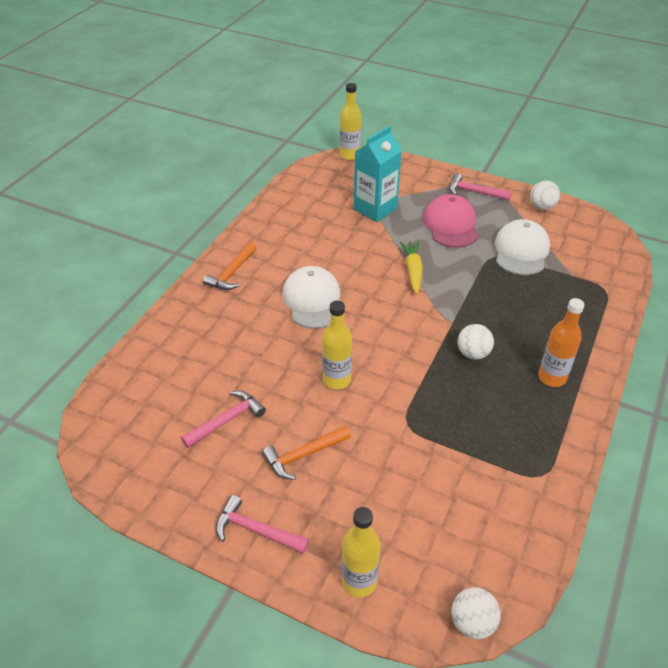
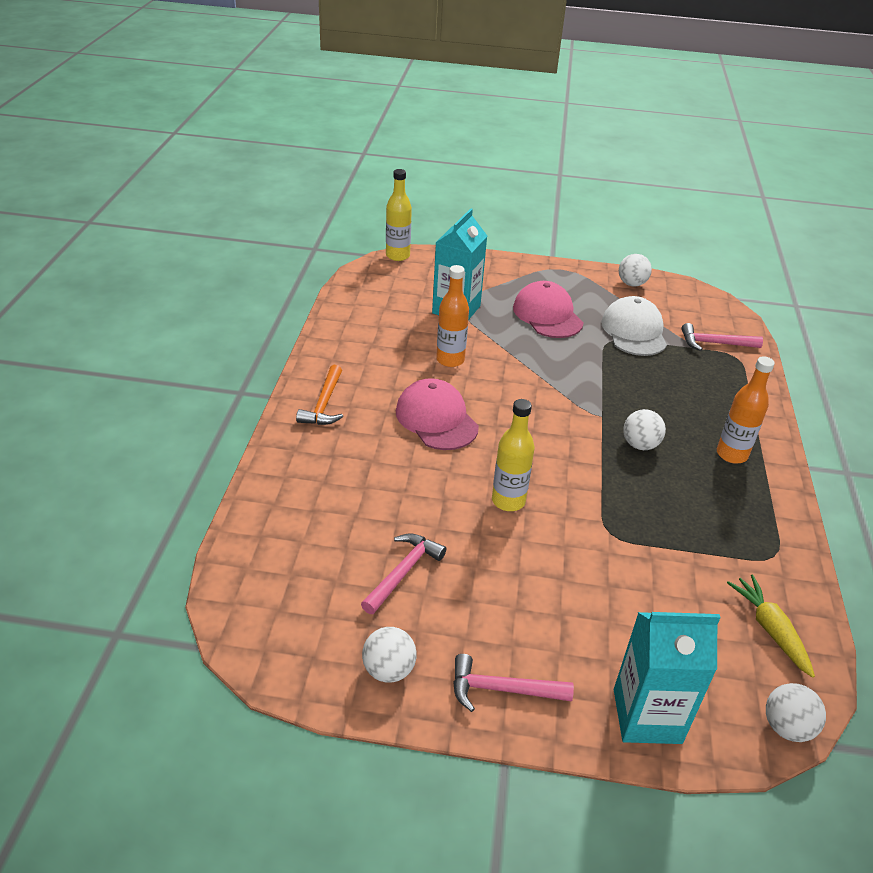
camera: 20 degrees left, 5 degrees down
orange hammer [262,426,351,480] -> none
white cap [282,266,341,329] -> pink cap [396,378,479,450]
yellow bottle [342,507,381,597] -> turquoise carton [614,612,721,744]
yellow carrot [400,241,423,294] -> yellow carrot moved to [727,575,815,678]
pink hammer [449,173,512,201] -> pink hammer moved to [682,323,763,351]
none -> white ball [362,627,417,683]
none -> orange bottle [436,265,469,367]

